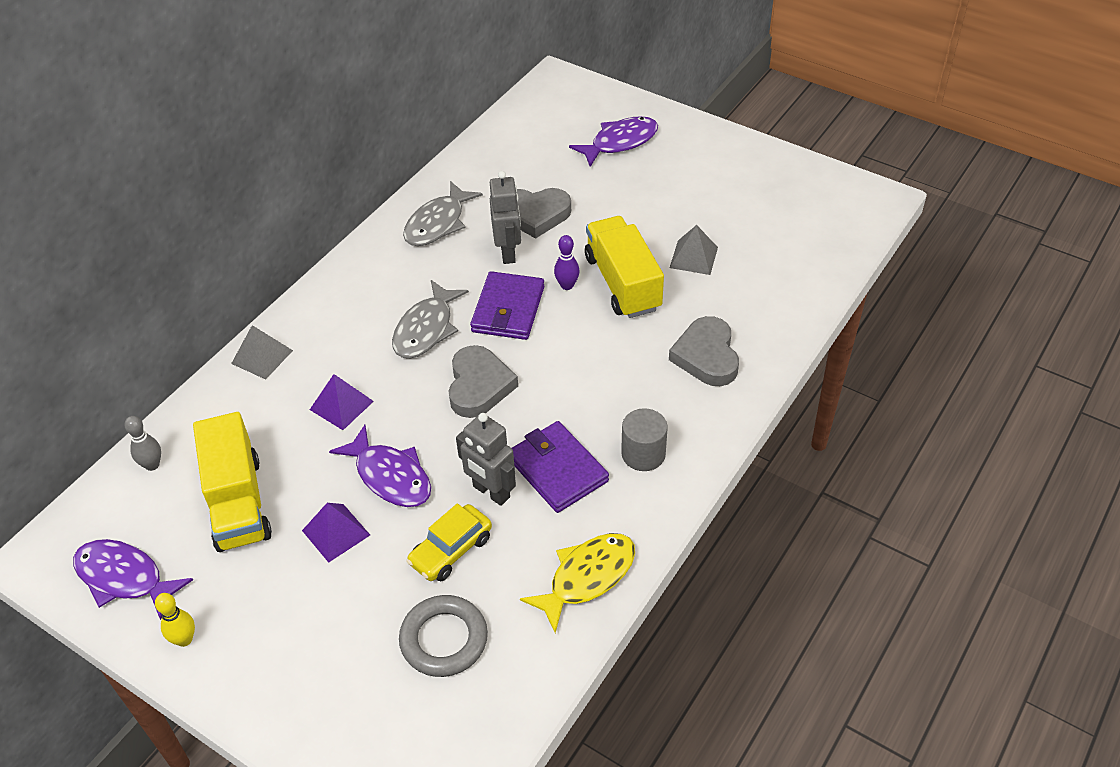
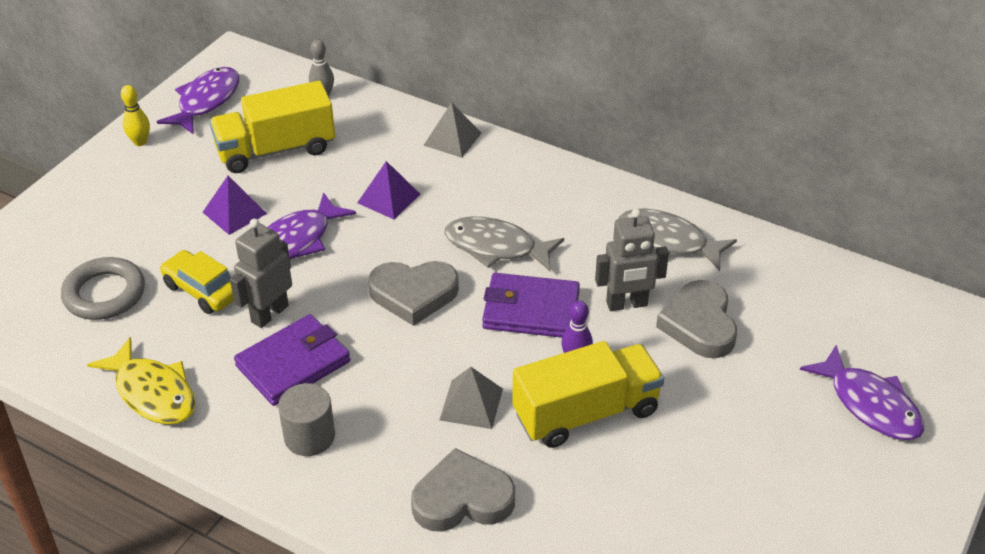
camera: 85 degrees right, 5 degrees down
grey pyramid [670,225,718,275] -> grey pyramid moved to [439,367,503,429]

